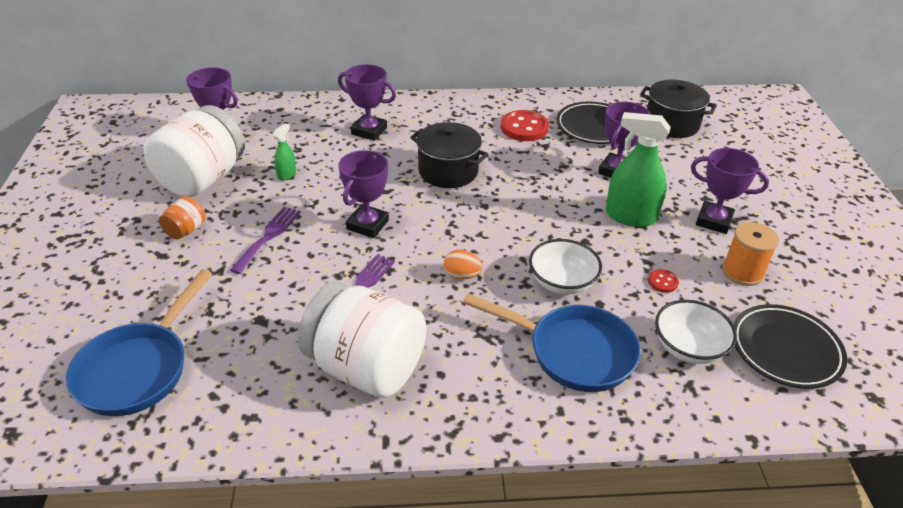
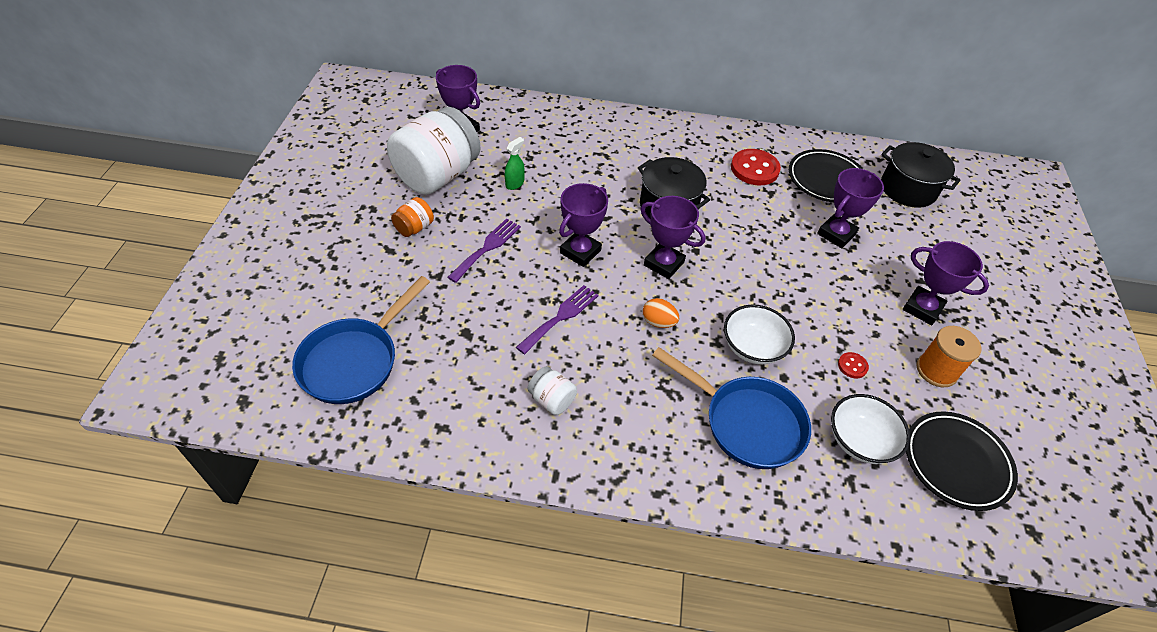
camera: 10 degrees right, 10 degrees up
white jar [298,282,426,398] -> white jar [527,366,577,415], size x0.43
purple trophy [338,64,396,141] -> purple trophy moved to [641,196,705,279]
green spray bottle [606,112,671,227] -> none

